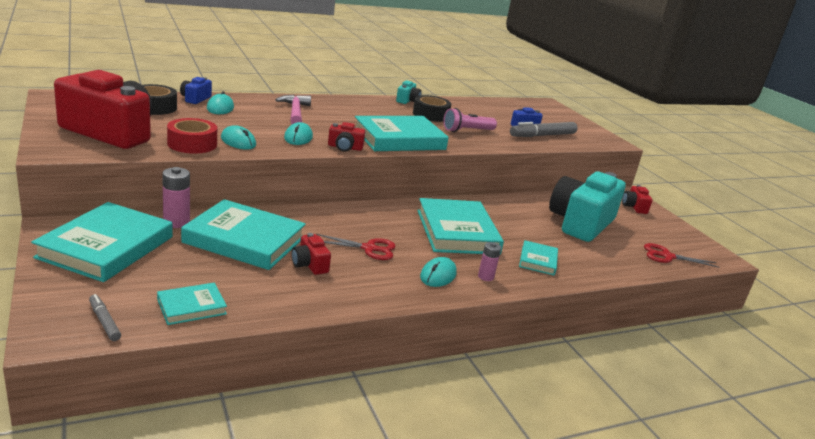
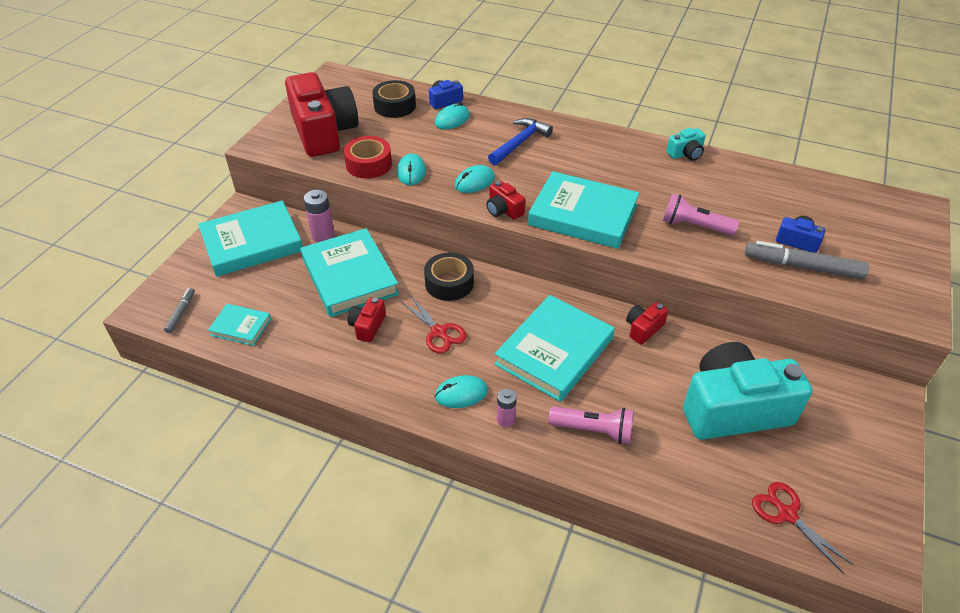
camera: 50 degrees right, 20 degrees up
pink hammer [275,95,311,124] -> blue hammer [488,118,553,165]
black tape [413,95,451,122] -> black tape moved to [424,252,474,301]
turquoise book [519,240,558,275] -> pink flashlight [548,406,634,444]
red camera [622,185,652,214] -> red camera moved to [626,302,668,345]

